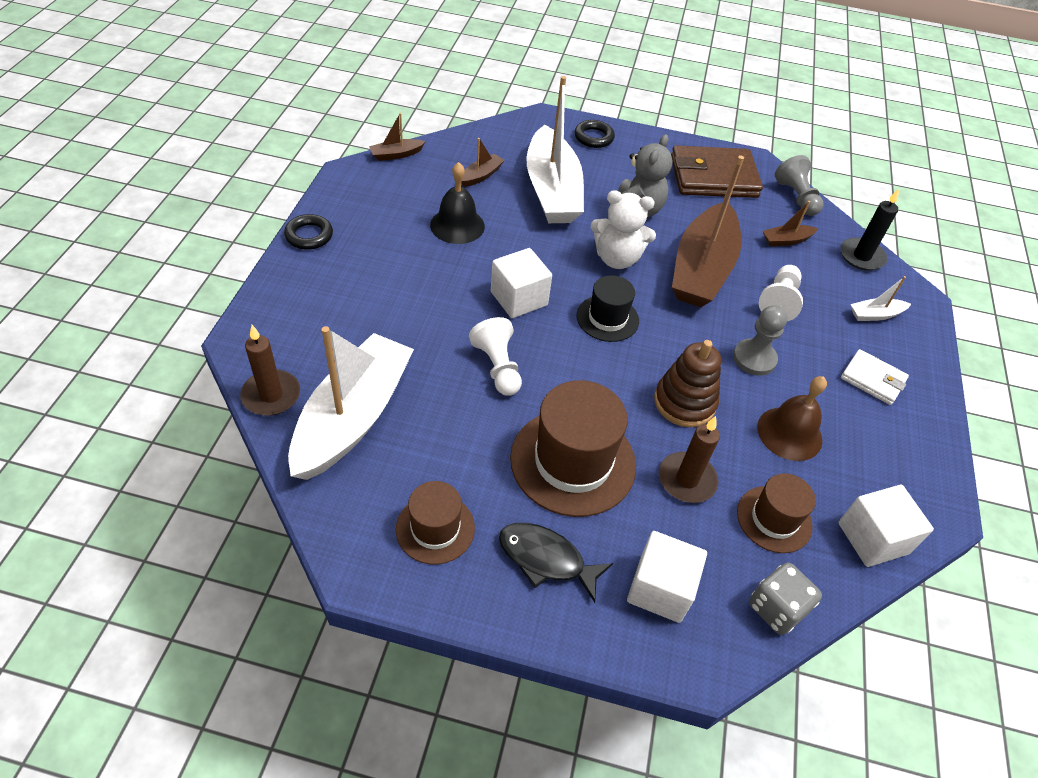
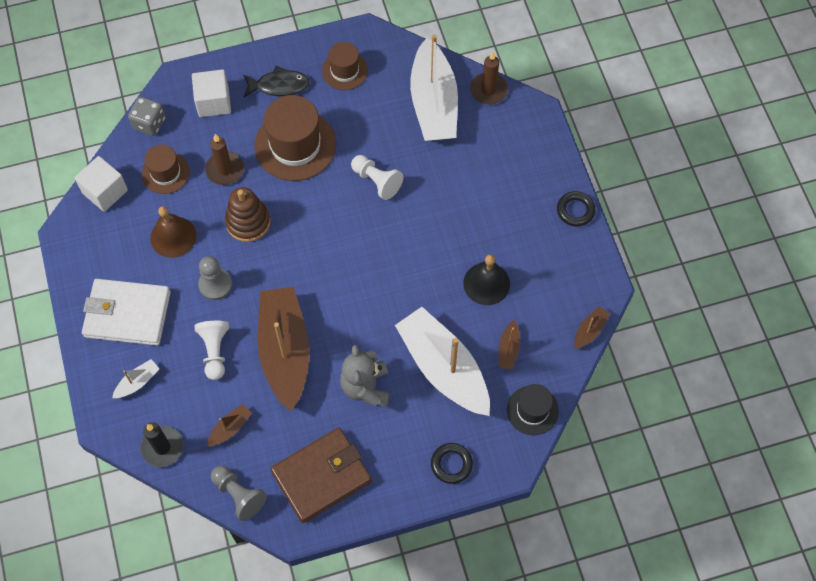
camera: 155 degrees right, 15 degrees up
white cube [491,248,552,318] -> none
black hat [577,275,639,342] -> black hat moved to [507,384,559,435]
white teddy bear [591,190,656,269] -> none
white wallet [841,349,909,405] -> white wallet [82,279,171,346], size x1.84

